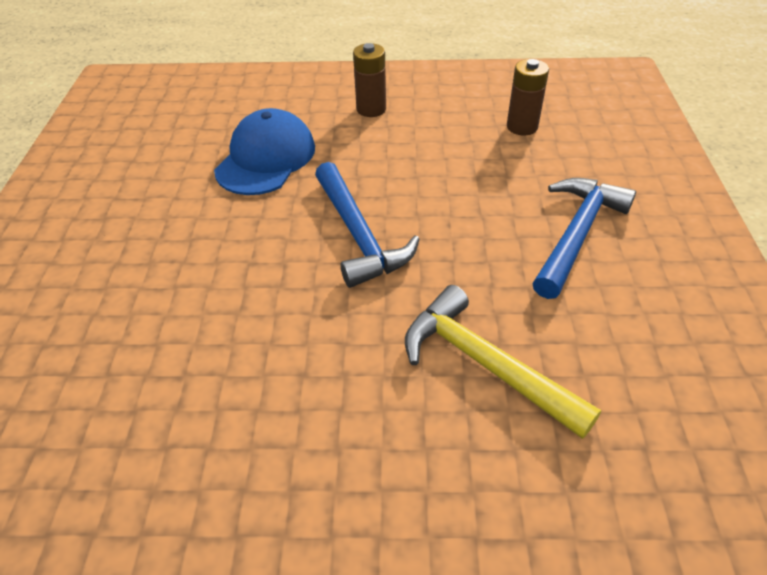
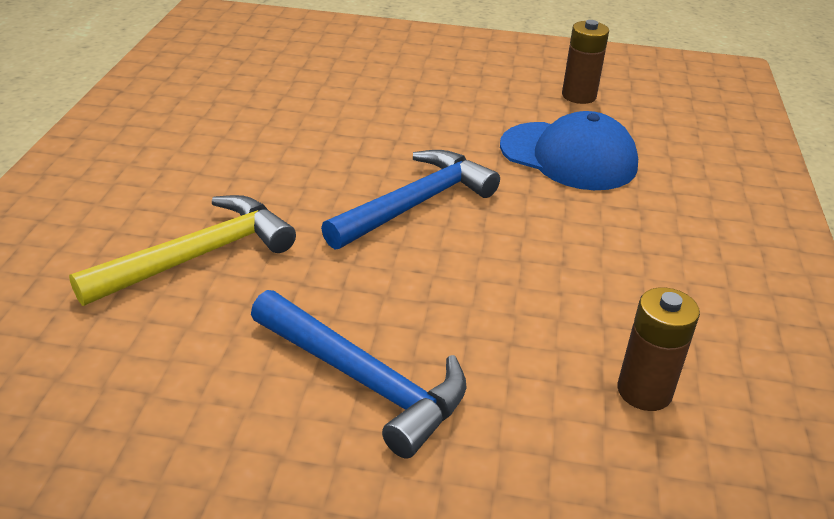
camera: 95 degrees right, 10 degrees down
blue hammer [315,162,420,288] -> blue hammer turned 150 degrees clockwise [321,150,500,249]
brown battery [353,43,386,117] -> brown battery moved to [562,20,609,104]

